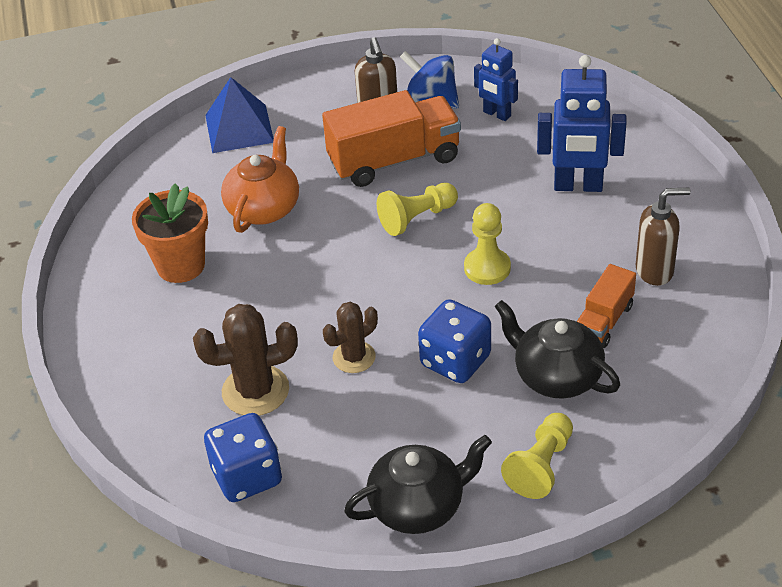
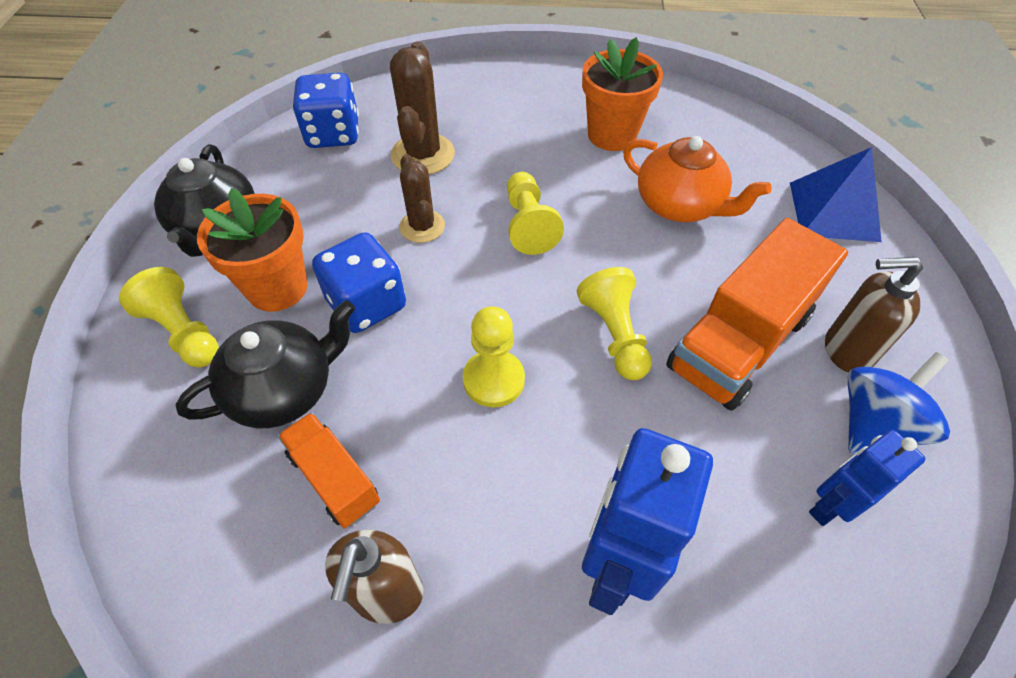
camera: 105 degrees right, 10 degrees up
orange truck [322,90,461,187] -> orange truck turned 45 degrees clockwise [666,218,848,411]
none -> orange flower pot [197,188,307,312]
none -> yellow pawn [507,172,564,255]

